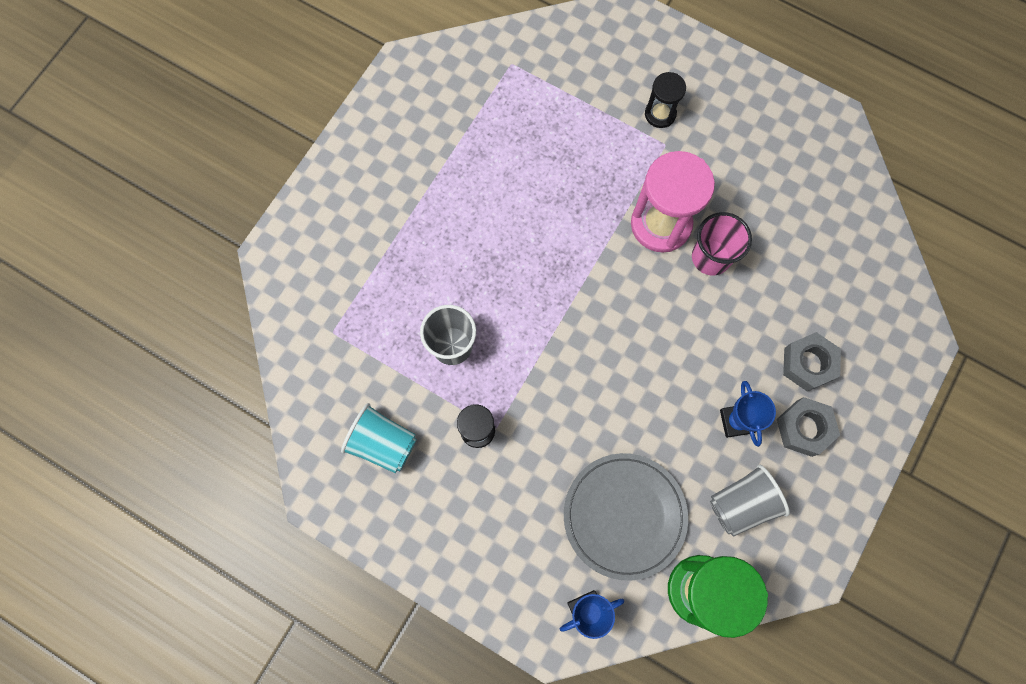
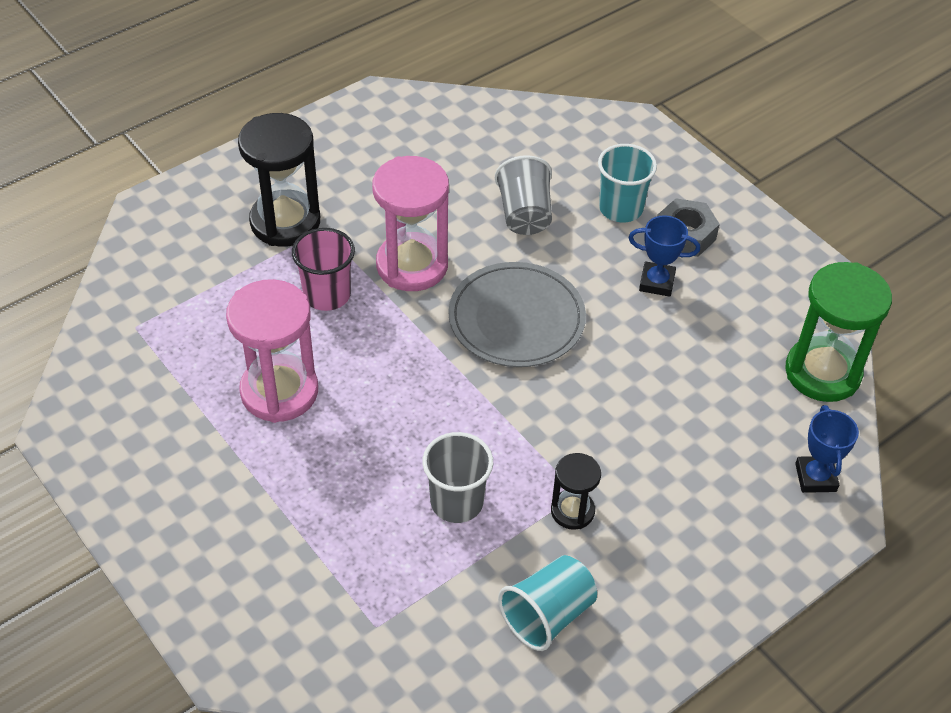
camera: 70 degrees left, 25 degrees down
grey plate [564,453,688,581] -> grey plate moved to [448,262,586,367]
black hourglass [645,72,686,128] -> black hourglass [238,113,320,247], size x1.87
pink cup [692,212,752,276] -> pink cup moved to [292,228,355,311]
grey cup [710,465,790,536] -> grey cup moved to [495,155,552,235]
grey nut [783,332,841,392] -> turquoise cup [598,144,657,223]
none -> pink hourglass [226,279,318,423]

